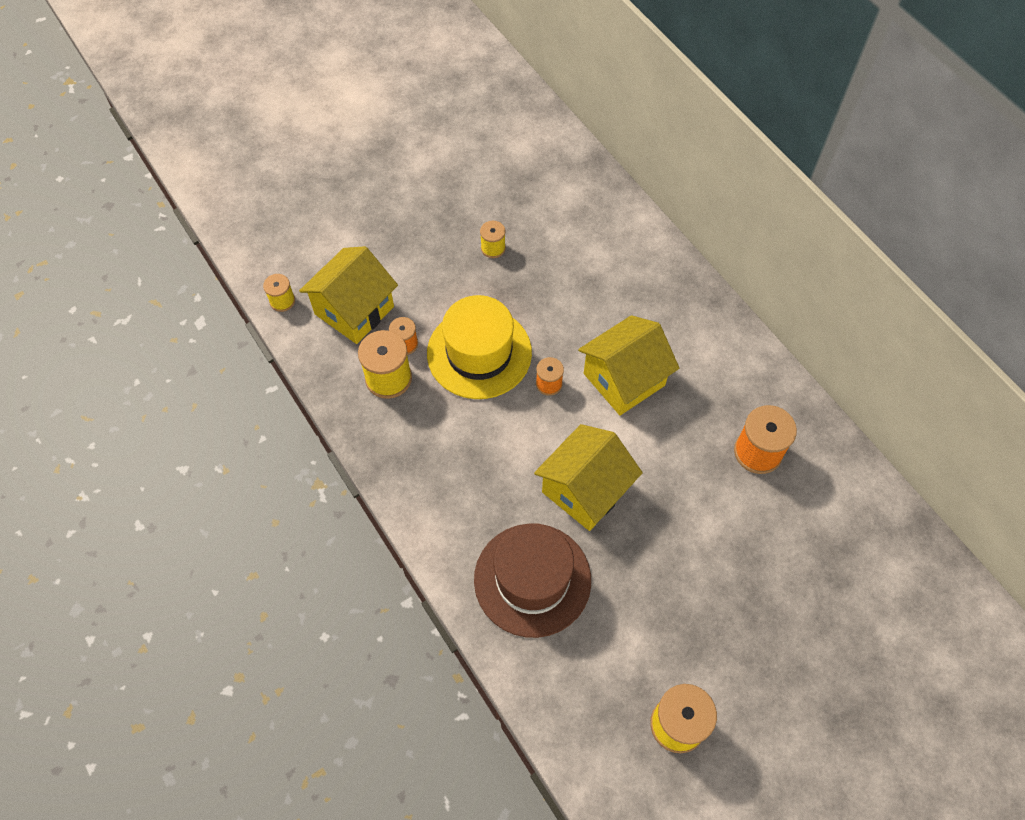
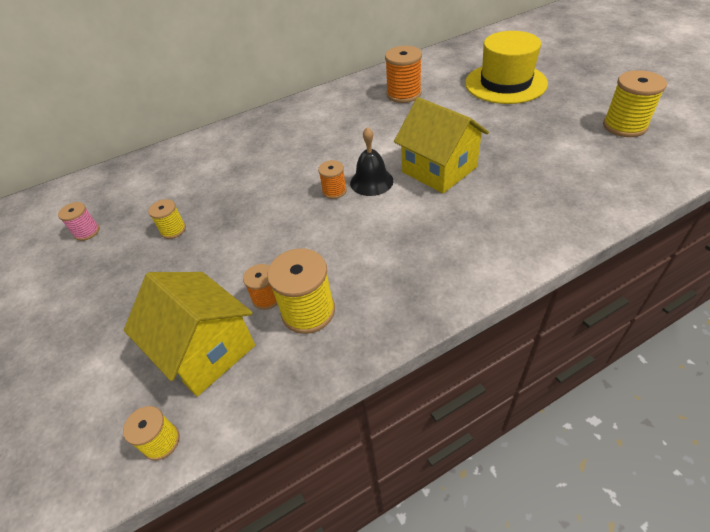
camera: 80 degrees left, 15 degrees down
yellow hat [427,295,532,399] -> yellow hat moved to [465,31,548,104]
brown hat [474,523,591,638] -> none
yellow house [578,315,679,416] -> none
none -> pink spool [58,202,100,241]
none -> black bell [350,127,394,196]

